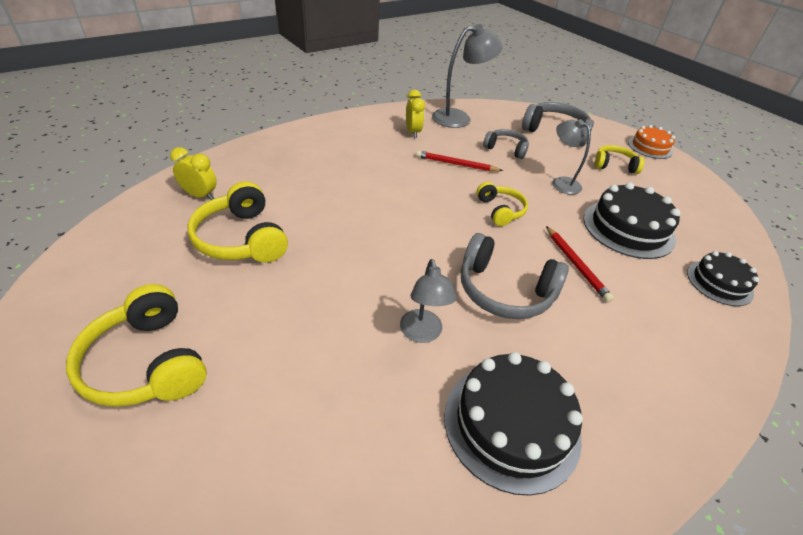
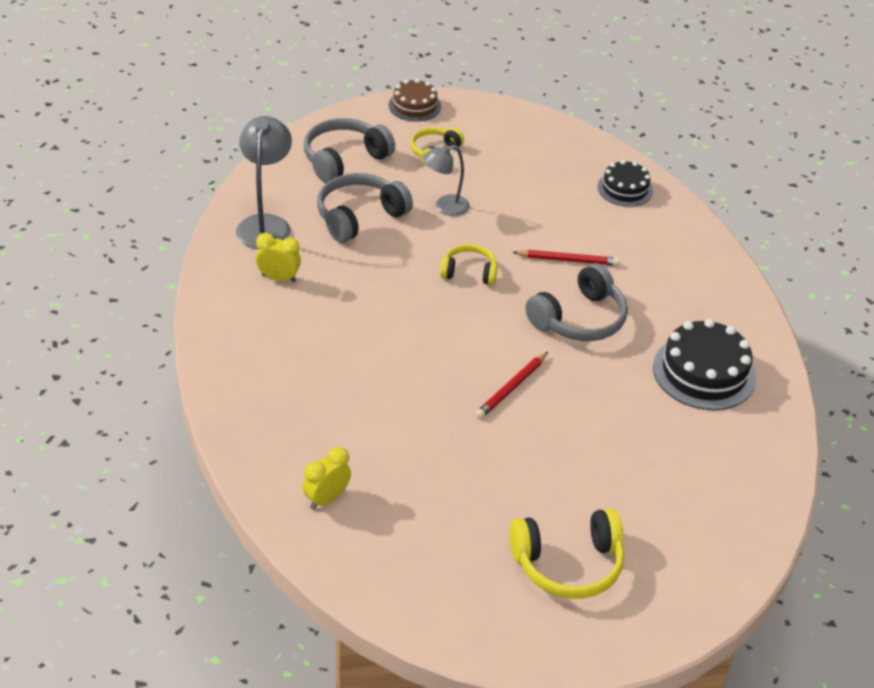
camera: 65 degrees left, 0 degrees up
yellow headphones [187,181,288,263] -> none
grey lamp [400,259,457,343] -> none
red pencil [416,150,503,171] -> red pencil moved to [475,352,548,419]
grey headphones [483,129,529,159] -> grey headphones [317,173,413,243], size x1.63
black cake [584,182,680,259] -> none
orange cake [628,125,675,159] -> brown cake [389,79,441,122]

